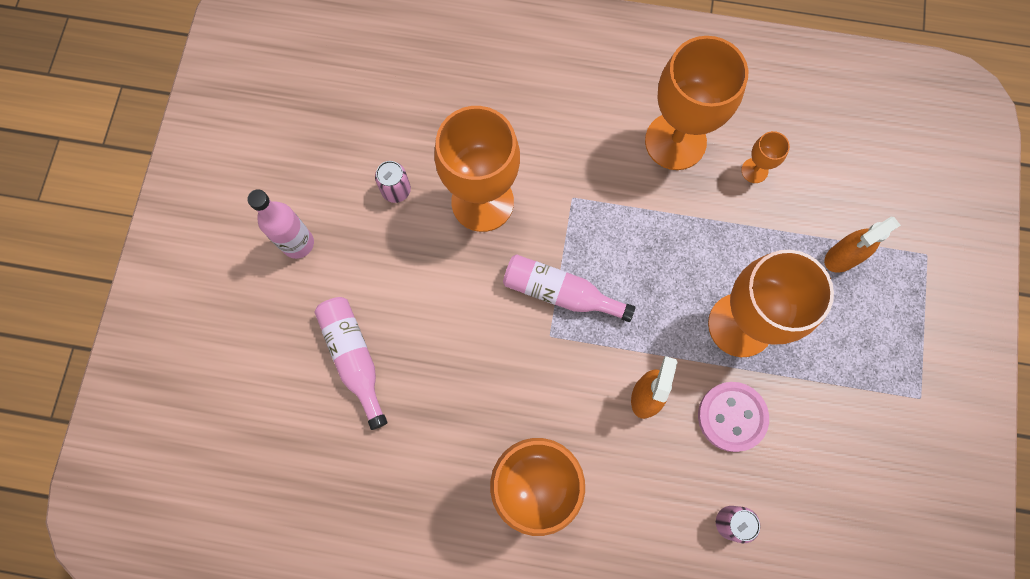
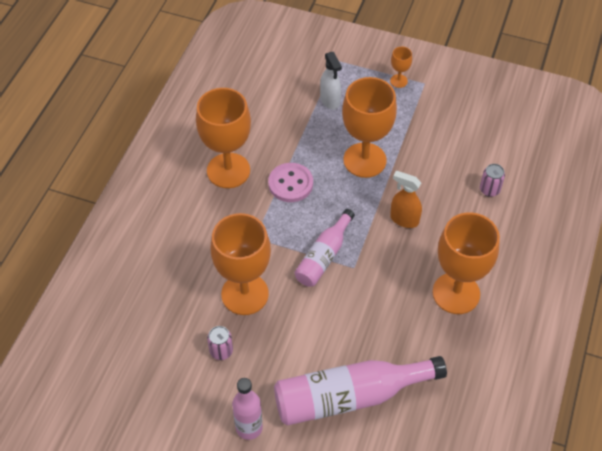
camera: 80 degrees left, 20 degrees down
pink bottle [314,297,388,430] -> pink bottle [274,356,447,426], size x1.66
pink button [698,382,769,452] -> pink button moved to [268,163,313,202]
orange goblet [741,131,790,183] -> orange goblet moved to [390,47,412,88]
orange spray bottle [824,217,901,273] -> white spray bottle [320,52,342,110]

